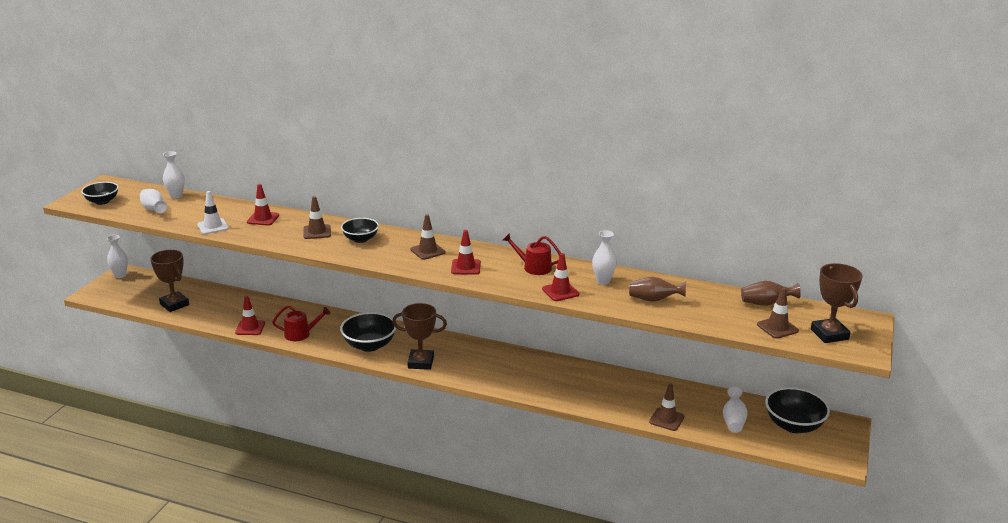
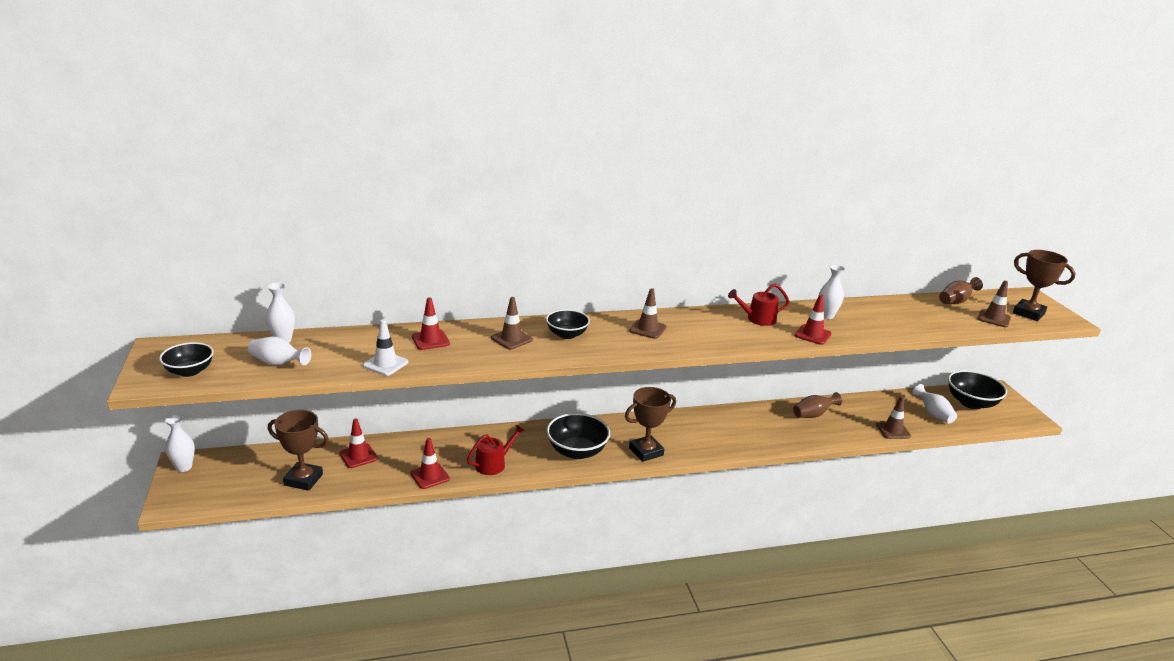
camera: 35 degrees left, 0 degrees up
red traffic cone [451,230,481,275] -> red traffic cone moved to [340,418,378,468]
brown vase [629,277,686,302] -> brown vase moved to [793,392,842,418]

